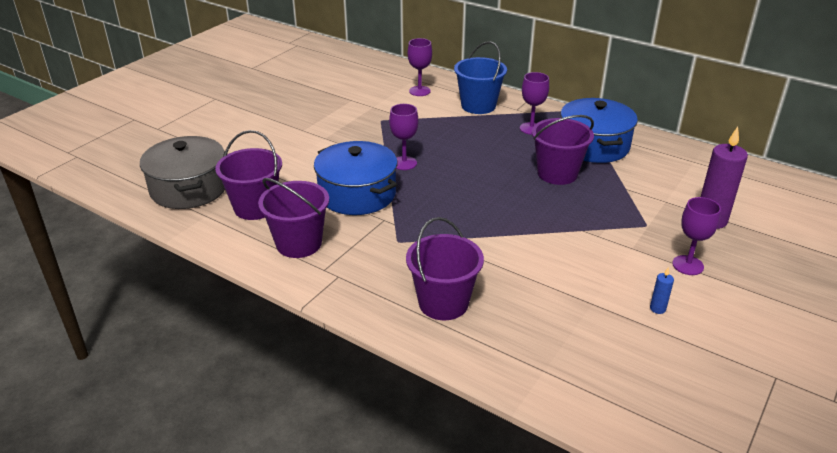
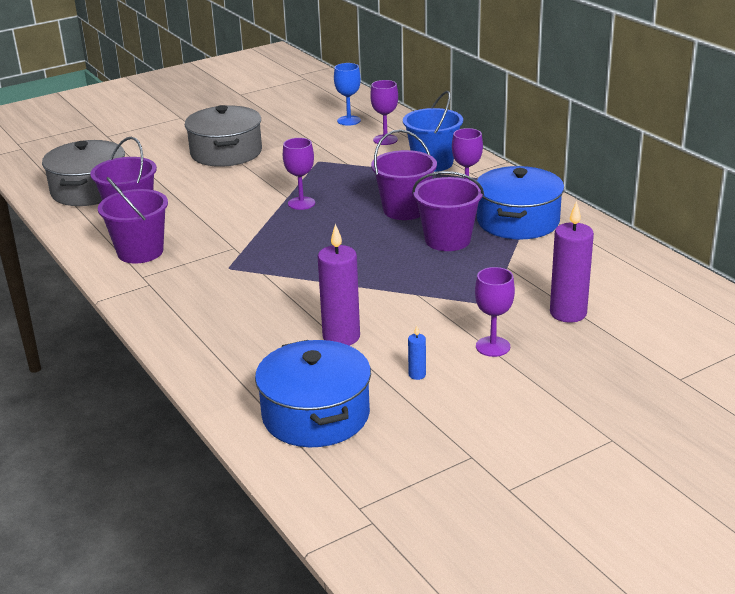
camera: 25 degrees right, 5 degrees down
blue pot [314,141,398,215] -> blue pot moved to [255,340,371,447]
purple bucket [406,217,484,320] -> purple bucket moved to [371,129,437,220]
none -> grey pot [185,105,262,167]
none -> purple candle [318,224,360,346]
none -> blue goblet [334,63,361,126]

